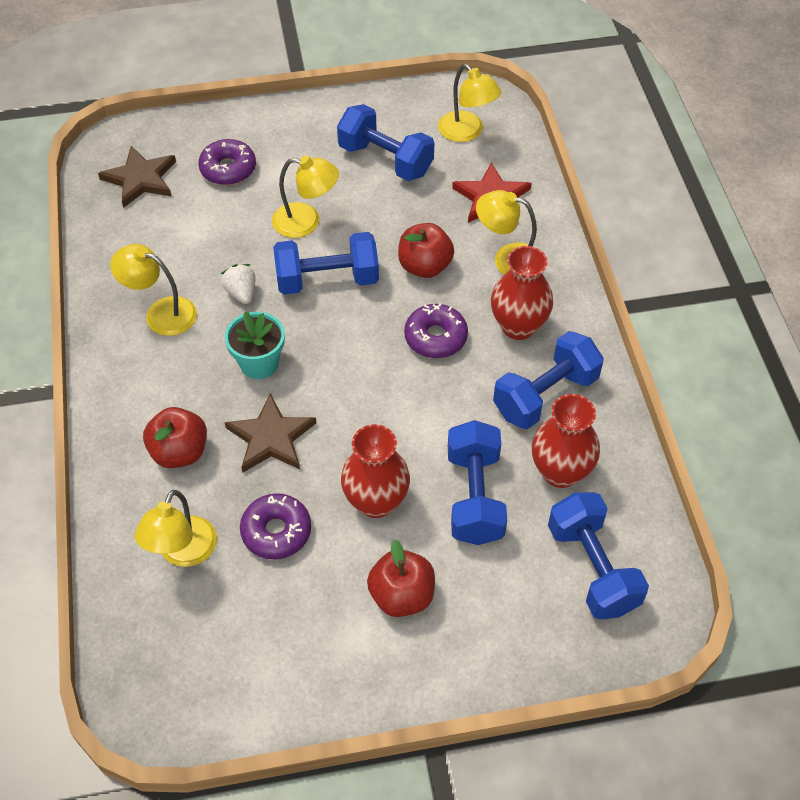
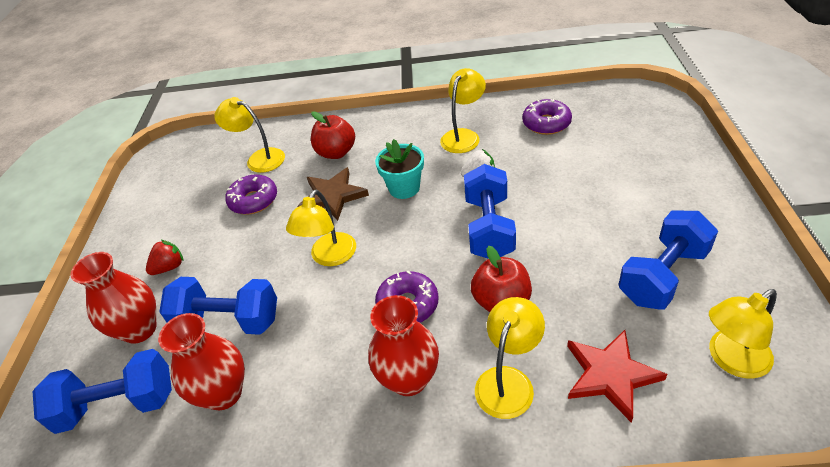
camera: 105 degrees right, 10 degrees down
brown star [98,146,176,208] -> none
purple donut [198,139,256,185] -> purple donut moved to [522,99,572,135]
yellow lamp [272,156,339,238] -> yellow lamp moved to [286,190,356,266]
red vase [341,424,410,518] -> red vase moved to [71,252,156,344]
red apple [367,539,435,617] -> red strawberry [146,240,184,275]
blue dumbbell [493,331,604,429] -> none

